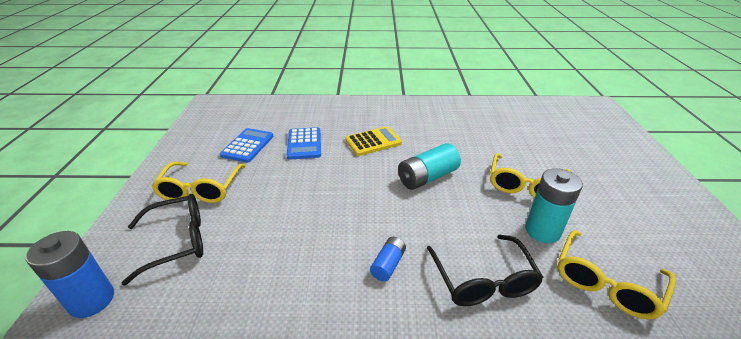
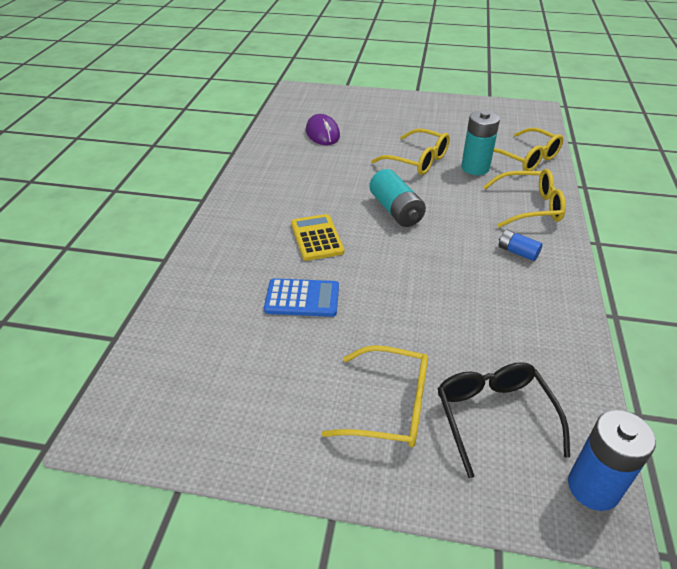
camera: 80 degrees left, 5 degrees up
blue calculator [220,128,274,163] -> none
black glasses [427,235,544,306] -> yellow glasses [483,169,566,228]
none -> purple mouse [306,114,340,145]

